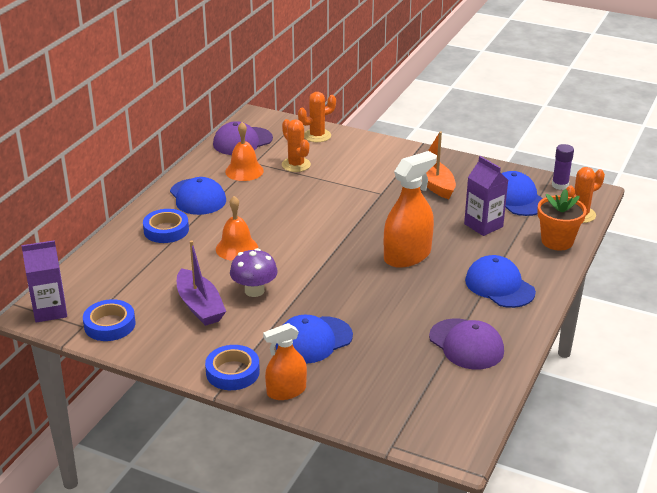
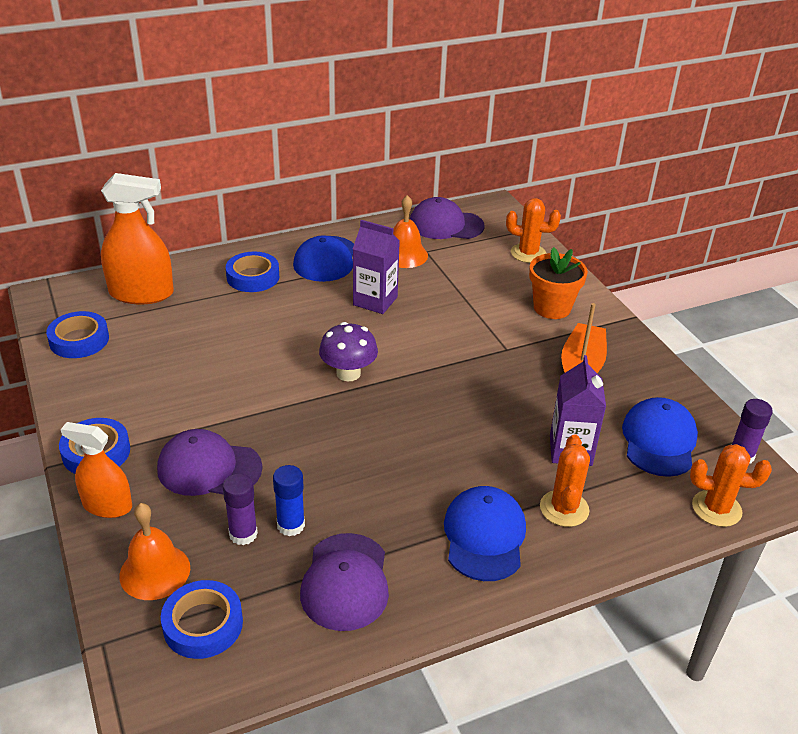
camera: 40 degrees right, 5 degrees up
purple carton [21,240,67,323] -> purple carton moved to [353,220,400,314]
purple boat [177,240,226,326] -> none
orange bell [216,196,258,261] -> orange bell moved to [120,503,190,600]
purple mushroom [230,248,278,297] -> purple mushroom moved to [319,322,378,381]
blue cap [276,315,353,364] -> purple cap [157,429,263,496]
orange cactus [282,119,311,172] -> orange cactus moved to [540,434,590,527]
orange spray bottle [384,151,437,268] -> orange spray bottle moved to [101,173,174,304]
orange flower pot [537,189,587,251] -> orange flower pot moved to [529,247,588,319]
none -> blue tape [161,580,243,659]
none -> purple glue stick [223,473,258,545]
none -> blue glue stick [273,465,305,536]

